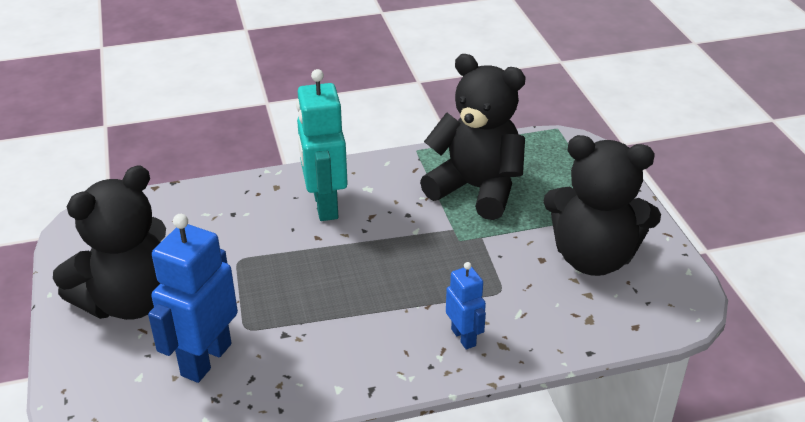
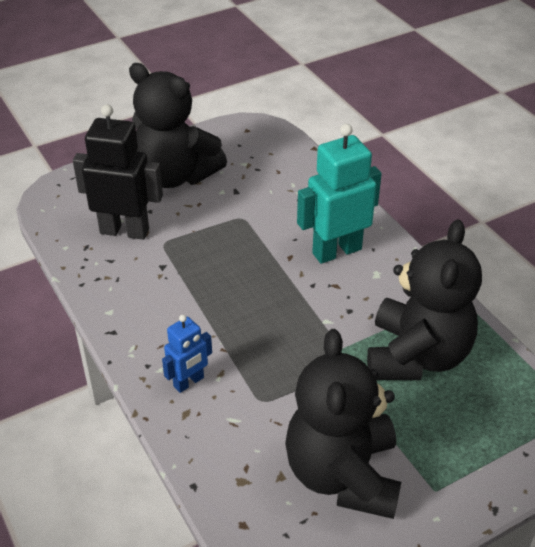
camera: 75 degrees right, 5 degrees up
blue robot [148,214,238,383] -> black robot [73,104,163,240]

